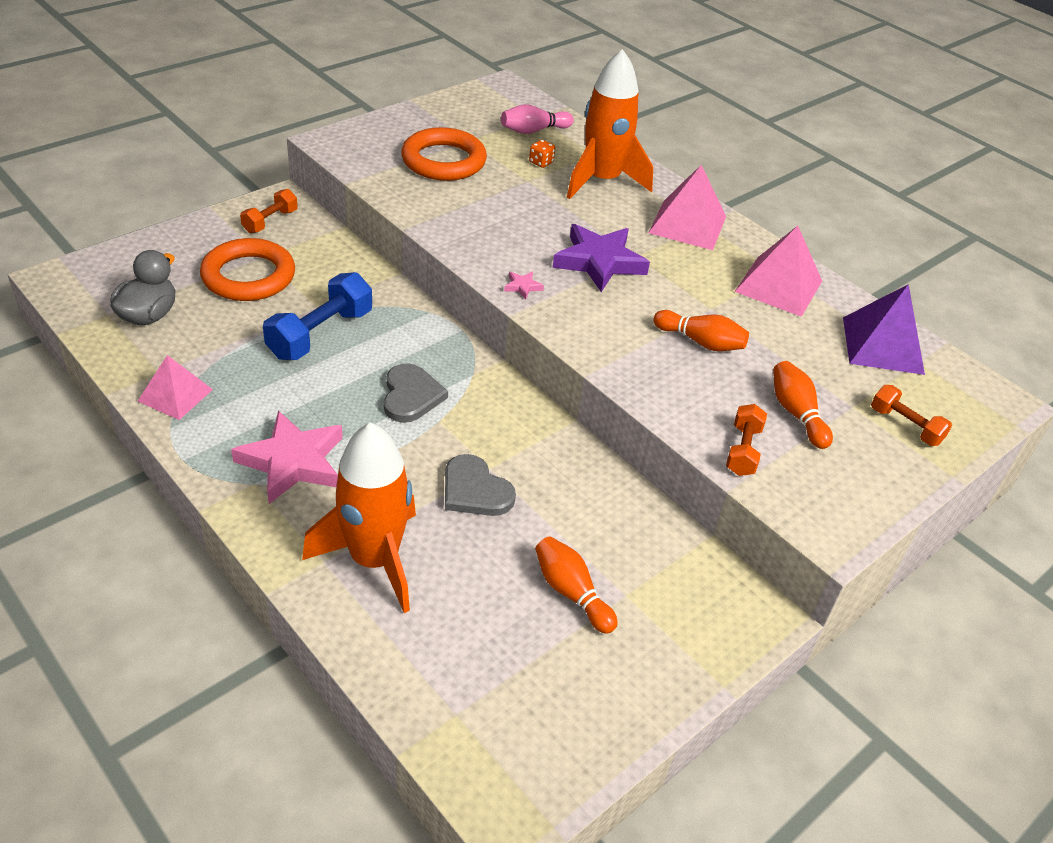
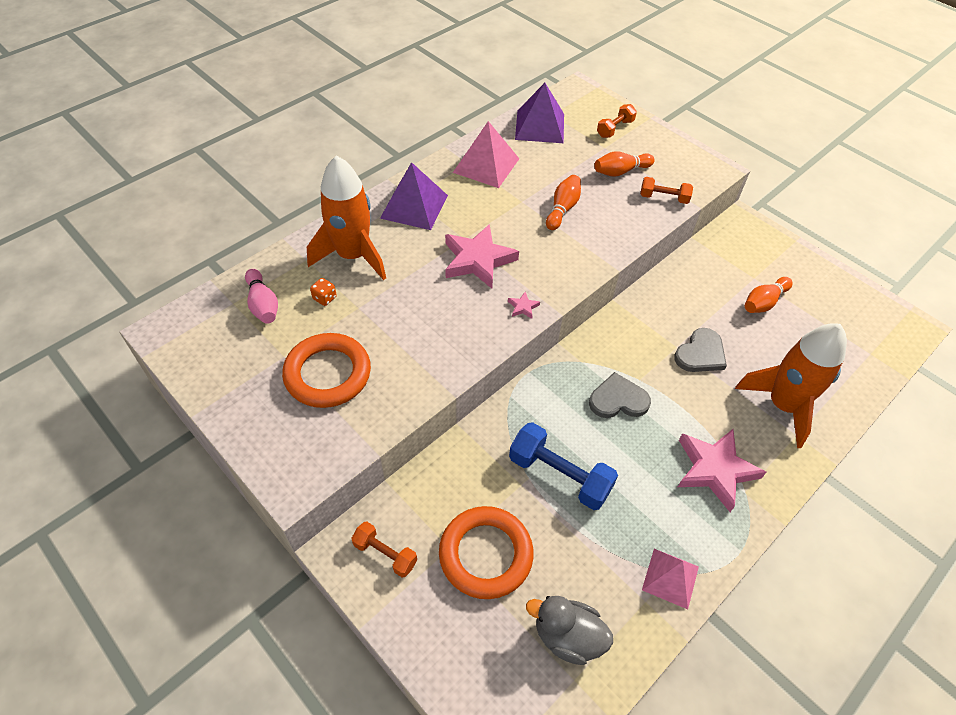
camera: 90 degrees left, 10 degrees up
purple star [553,224,650,292] -> pink star [445,224,519,289]
pink pyramid [648,165,726,250] -> purple pyramid [380,162,448,230]

